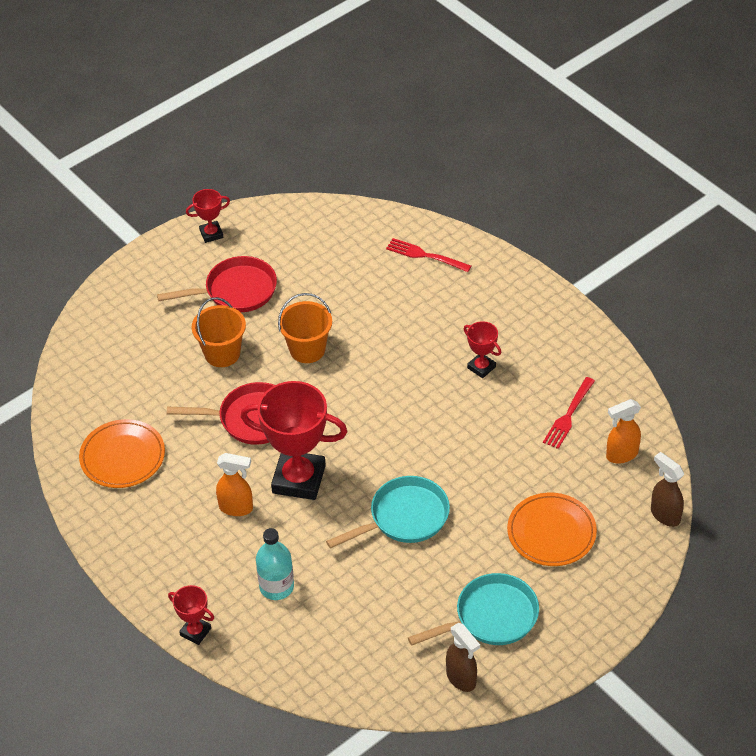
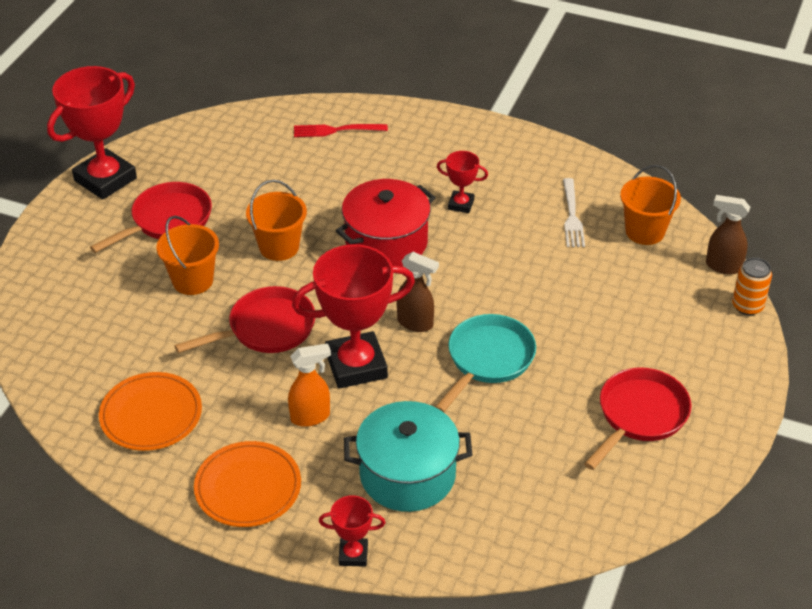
camera: 30 degrees left, 5 degrees down
red trophy [186,189,230,243] -> red trophy [47,66,137,200], size x2.08
turquoise bottle [256,528,294,600] -> turquoise pot [344,401,472,512]
turquoise pan [408,573,539,646] -> red pan [584,368,692,470]
brown spray bottle [446,623,480,692] -> brown spray bottle moved to [397,252,439,332]
orange plate [507,493,597,566] -> orange plate moved to [194,441,301,527]
red fork [543,377,595,449] -> white fork [563,178,585,247]
orange spray bottle [606,399,641,464] -> orange bucket [620,165,681,245]
none -> red pot [336,179,436,267]
none -> orange can [732,257,772,316]

